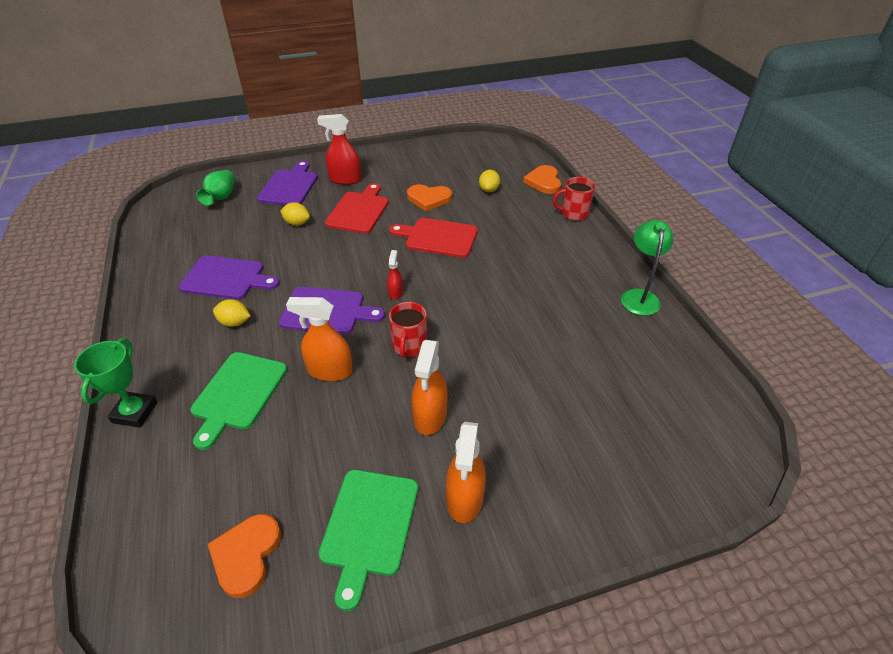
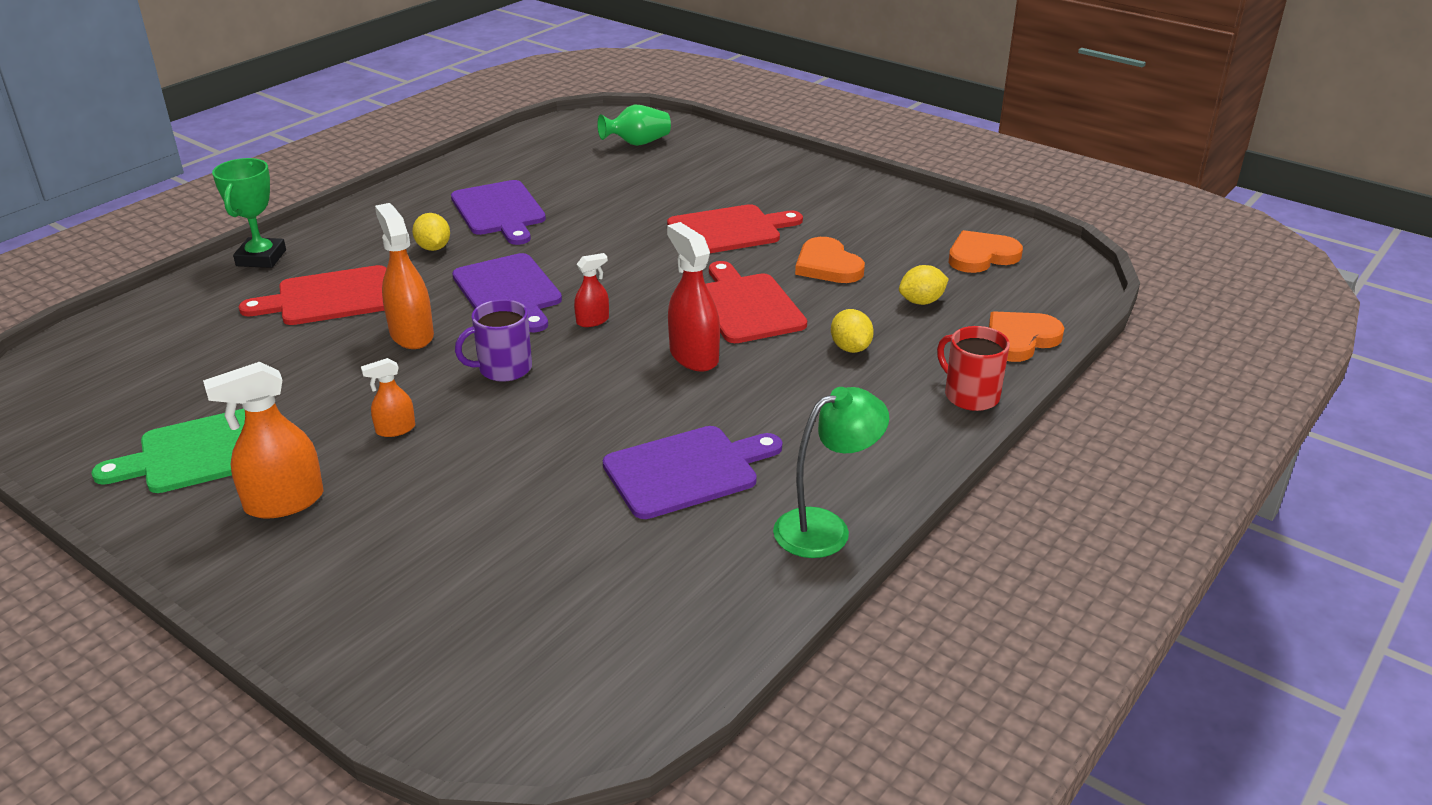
camera: 55 degrees right, 10 degrees down
green trophy [74,339,158,428] -> green trophy turned 60 degrees counterclockwise [212,158,286,268]
green cutting board [191,352,287,450] -> red cutting board [239,265,386,325]
orange heart [208,514,281,598] -> orange heart moved to [949,230,1023,273]
purple cutting board [257,161,318,205] -> purple cutting board moved to [603,426,782,519]
yellow lemon [280,202,310,226] -> yellow lemon moved to [831,309,874,353]
red spray bottle [317,114,361,185] -> red spray bottle moved to [667,222,720,371]
red mug [389,302,427,358] -> purple mug [455,299,532,382]
orange spray bottle [412,340,448,435] -> orange spray bottle [361,358,415,437], size x0.55

